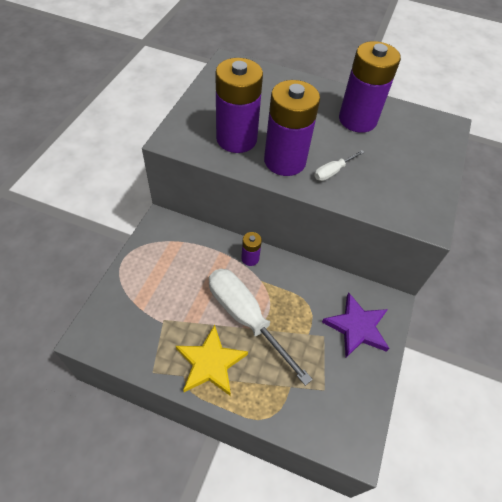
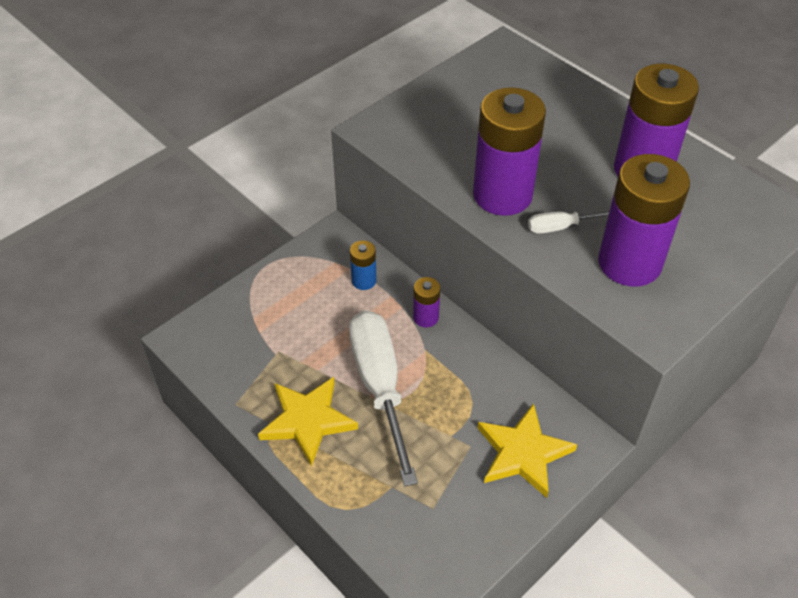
camera: 30 degrees right, 5 degrees down
purple battery [216,58,263,153] -> purple battery moved to [598,154,690,286]
purple star [322,293,390,357] -> yellow star [477,403,577,498]
none -> blue battery [350,240,377,290]

